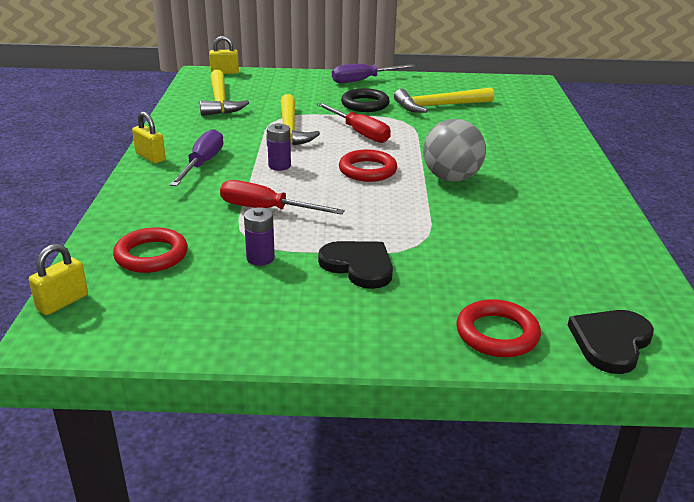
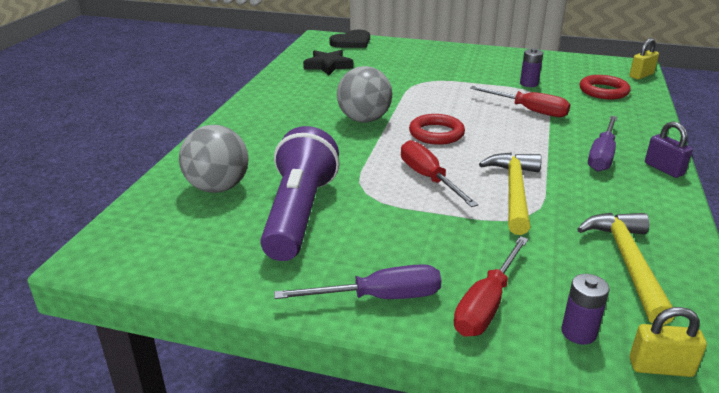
camera: 165 degrees left, 0 degrees up
yellow padlock [132,112,166,164] -> purple padlock [645,121,693,178]
purple battery [267,123,291,171] -> purple battery moved to [562,274,610,345]
black heart [318,241,393,289] -> none
black ring [341,88,390,112] -> none
yellow hammer [394,87,494,113] -> purple flashlight [260,126,339,261]
red ring [456,299,541,357] -> none
none -> grey ball [179,125,249,193]
none -> black star [303,50,353,75]
none -> red screwdriver [454,236,528,337]

